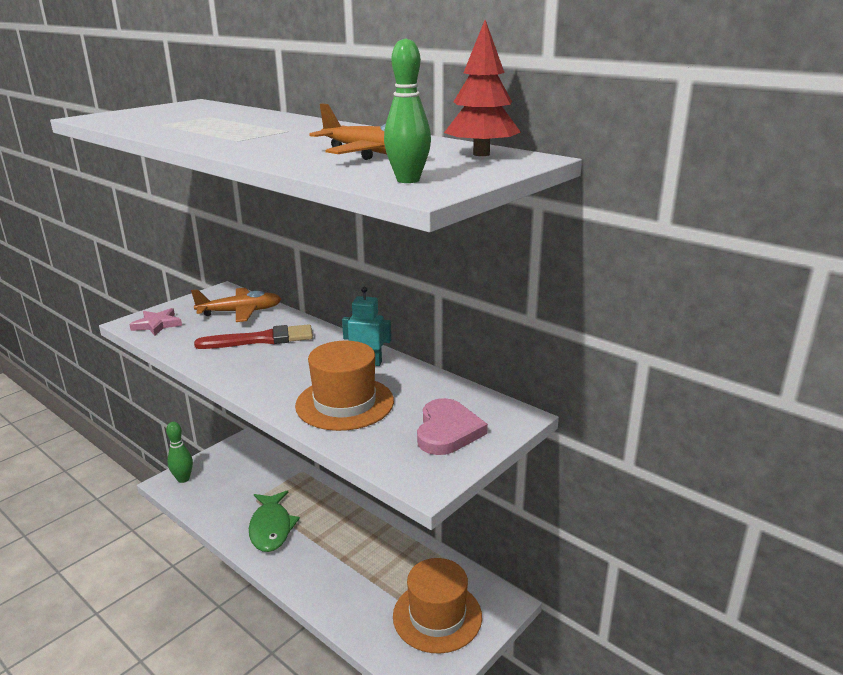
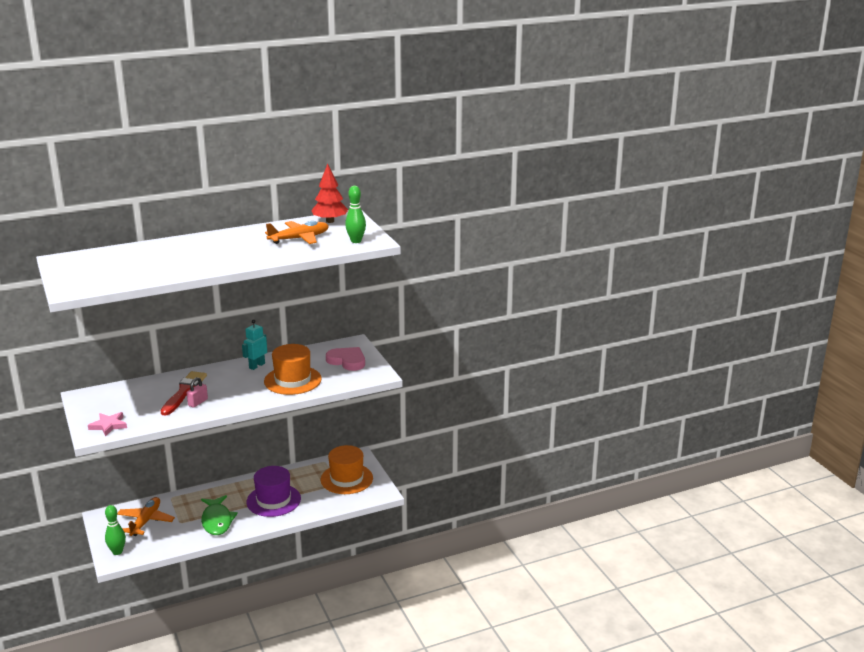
camera: 65 degrees left, 0 degrees up
orange plane [191,288,281,322] -> orange plane moved to [117,497,175,536]
green fish [249,490,300,552] -> green fish turned 60 degrees clockwise [201,495,238,535]
none -> pink padlock [187,377,208,408]
none -> purple hat [246,466,301,517]

